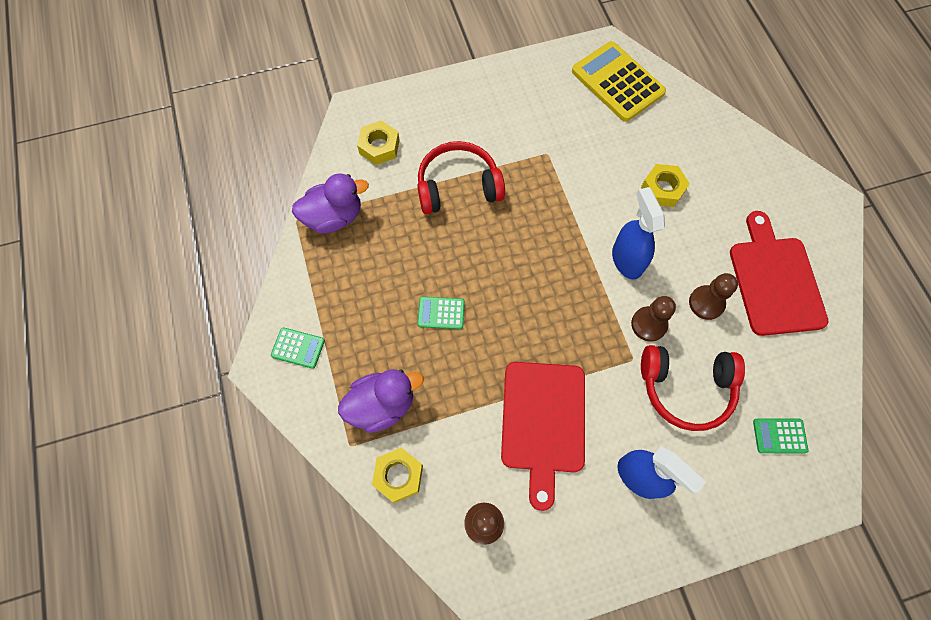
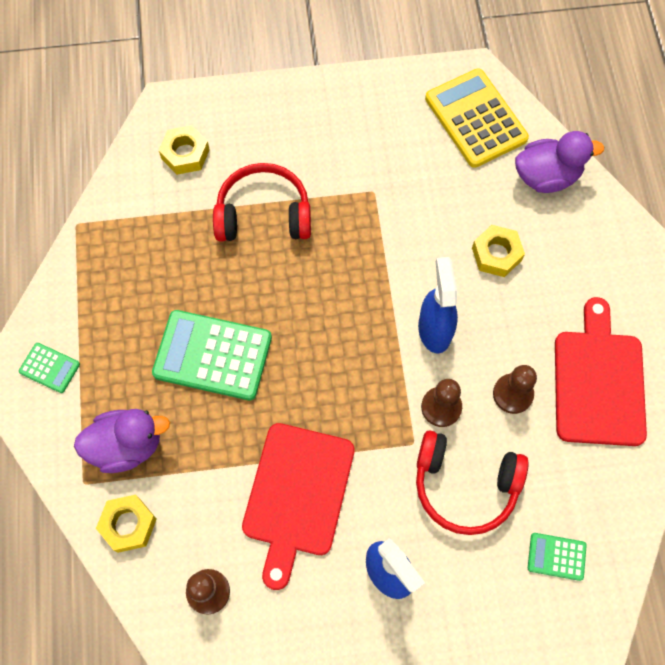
camera: 10 degrees right, 0 degrees up
purple duck [292,173,369,234] -> purple duck moved to [515,131,604,193]
green calculator [417,297,465,329] -> green calculator [152,310,272,400], size x2.07

